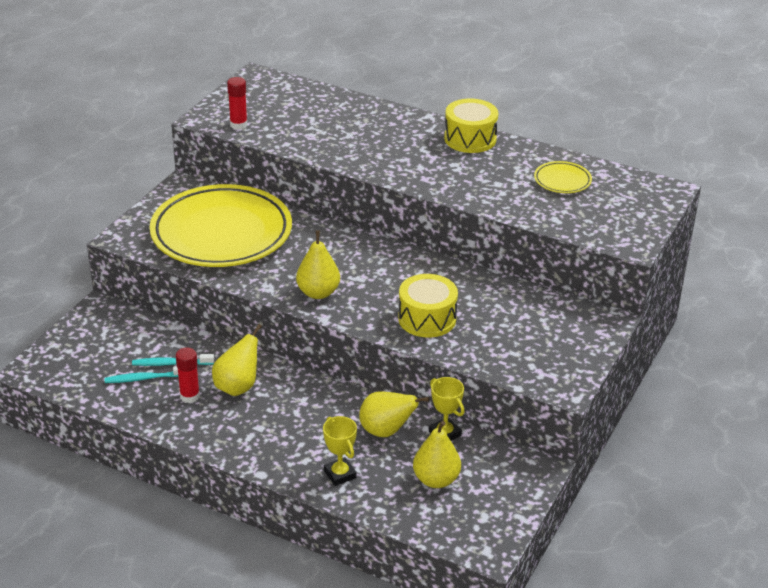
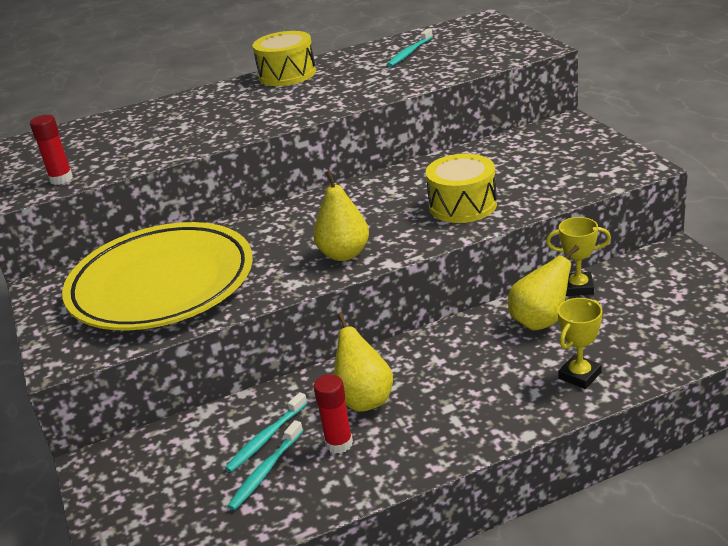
camera: 45 degrees left, 5 degrees down
yellow trophy [323,416,357,486] -> yellow trophy turned 60 degrees counterclockwise [558,298,602,389]
yellow pear [413,421,461,488] -> none
yellow plate [534,161,592,193] -> turquoise toothbrush [387,29,433,67]

